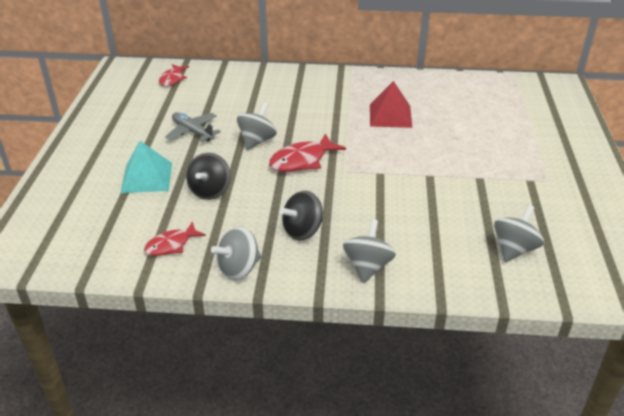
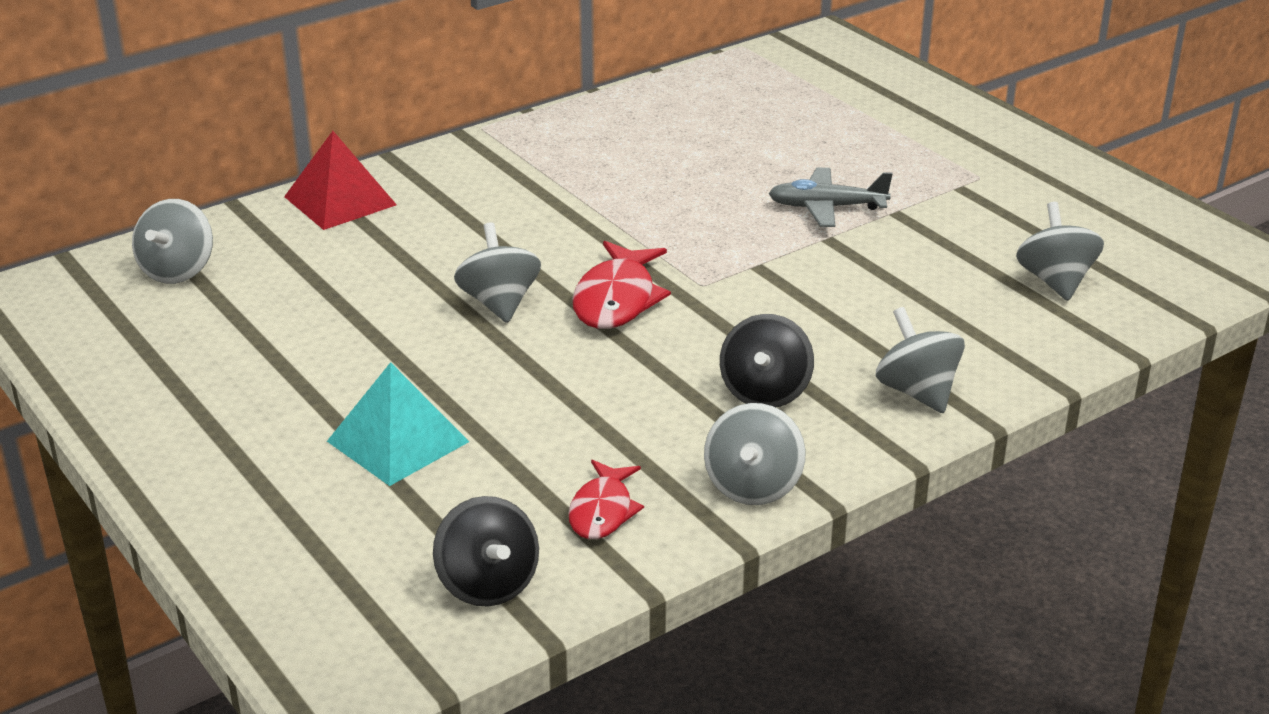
camera: 40 degrees left, 5 degrees down
red fish [159,64,189,86] -> grey spinning top [132,199,213,284]
grey plane [165,112,221,142] -> grey plane moved to [768,167,892,227]
black spinning top [186,153,231,200] -> black spinning top moved to [433,496,539,607]
red pyramid [370,81,412,128] -> red pyramid moved to [284,131,397,230]

